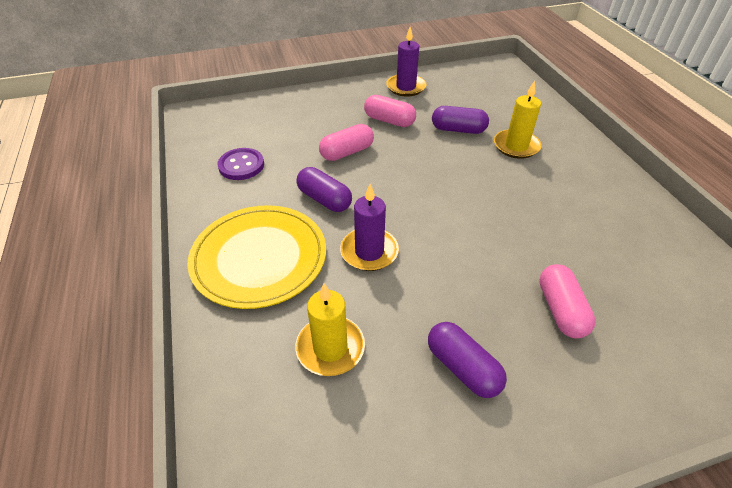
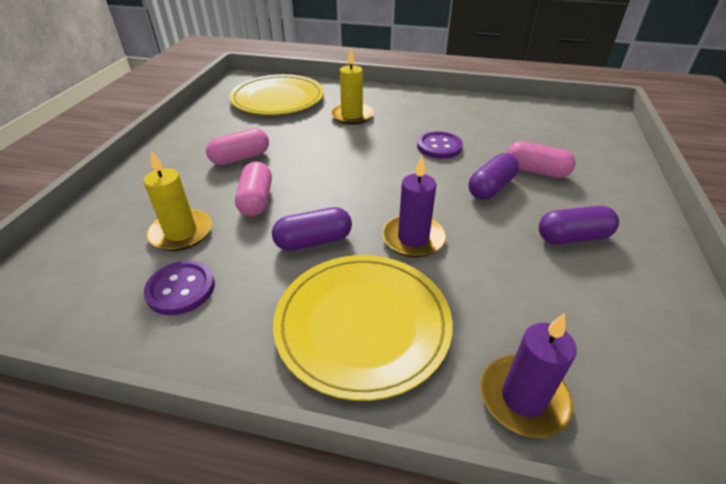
camera: 60 degrees left, 5 degrees down
yellow candle [295,283,365,376] -> yellow candle moved to [144,150,212,251]
purple candle [386,27,426,96] -> purple candle moved to [480,313,577,438]
purple capsule [432,106,489,134] -> purple capsule moved to [469,153,519,200]
none -> yellow plate [229,74,324,115]
none -> purple button [417,131,463,159]

